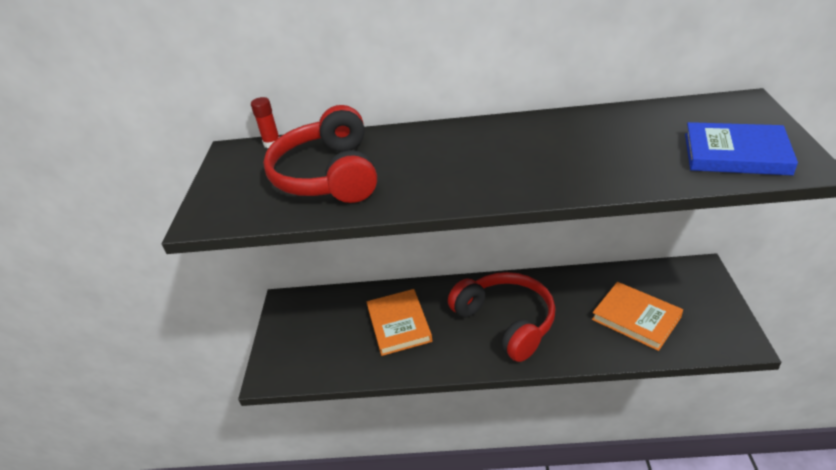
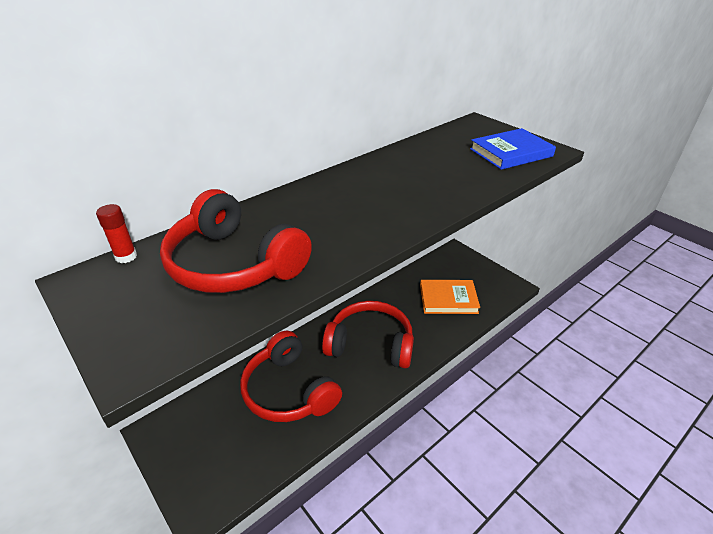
camera: 45 degrees left, 0 degrees up
orange book [367,289,432,356] -> red headphones [240,331,342,422]

